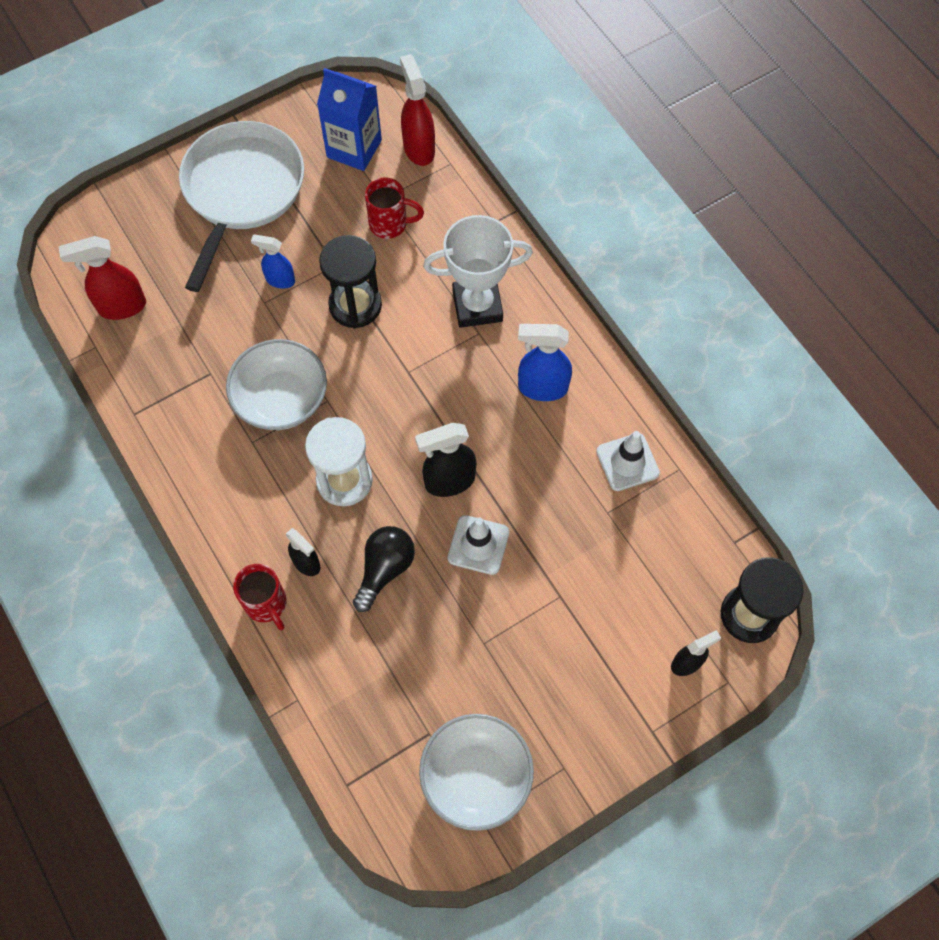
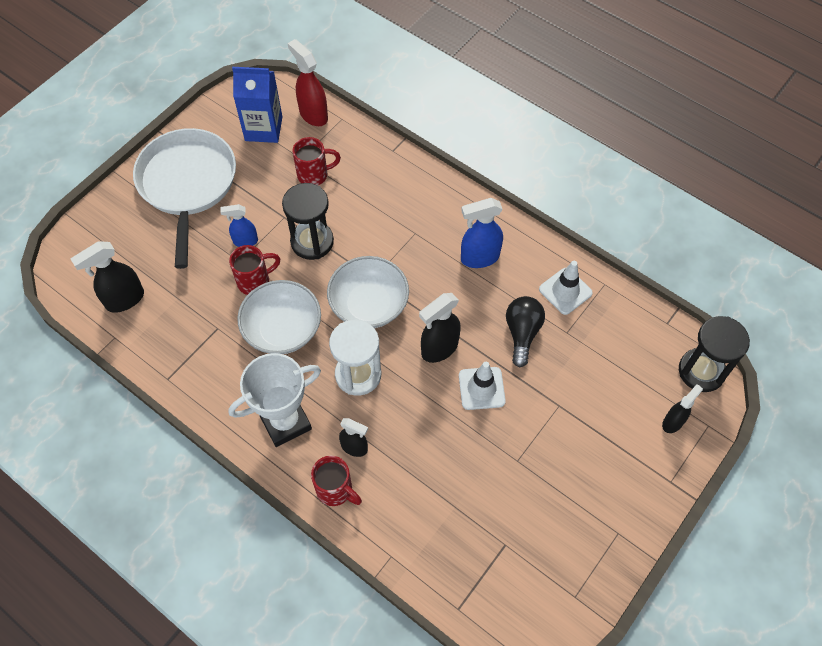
camera: 20 degrees left, 5 degrees down
red spray bottle [59,236,146,320] -> black spray bottle [71,241,144,313]
black light bulb [353,526,415,612] -> black light bulb moved to [506,296,545,368]
white bowl [419,714,534,831] -> white bowl moved to [327,256,409,328]
white trophy [423,215,533,328] -> white trophy moved to [228,353,321,447]
none -> red mug [229,245,280,295]

